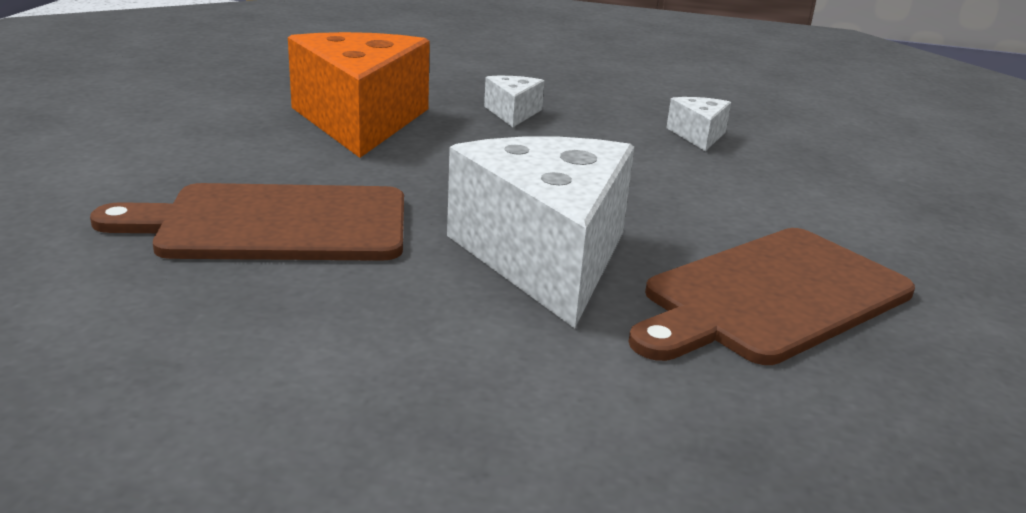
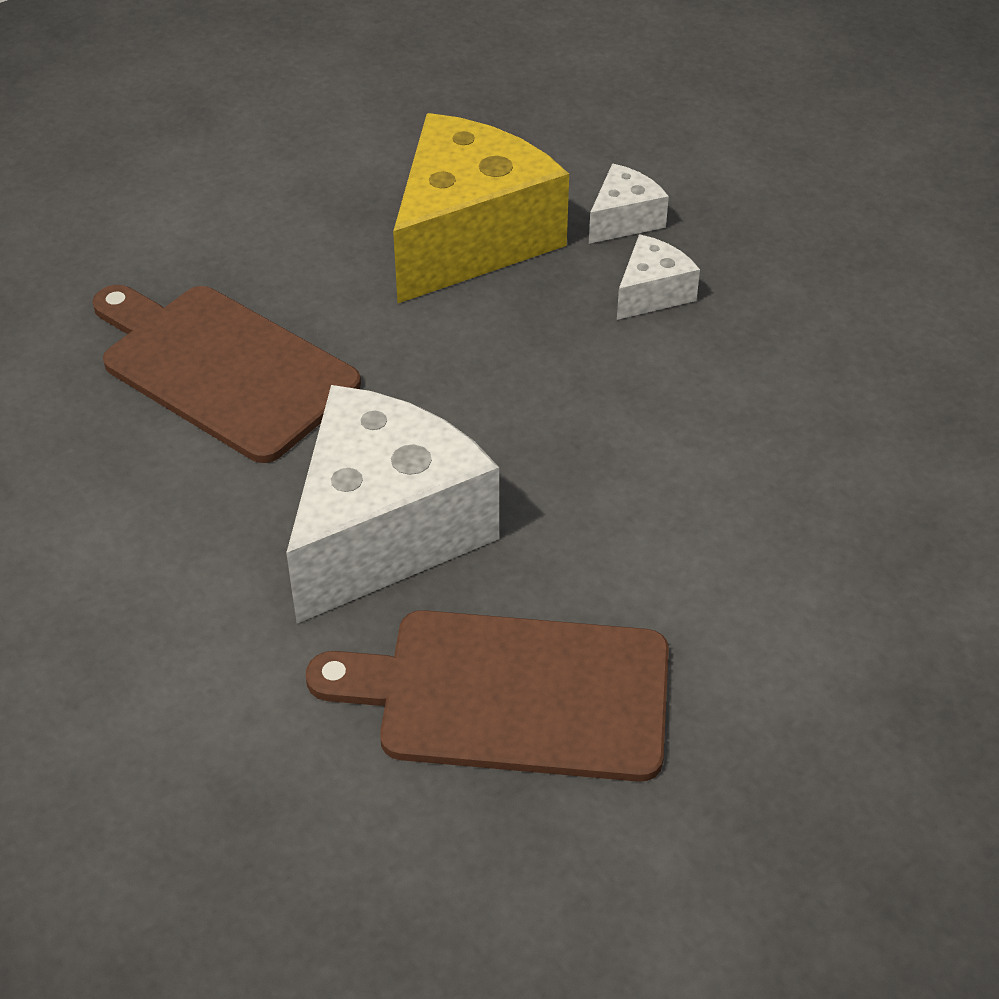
camera: 45 degrees right, 20 degrees up
orange cheese [288,32,430,158] -> yellow cheese [393,113,569,303]
white cheese [667,97,731,151] -> white cheese moved to [589,164,669,244]

